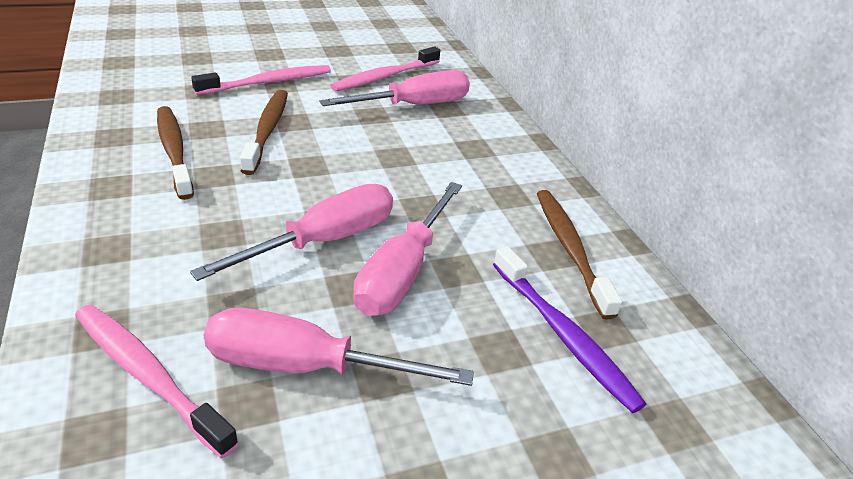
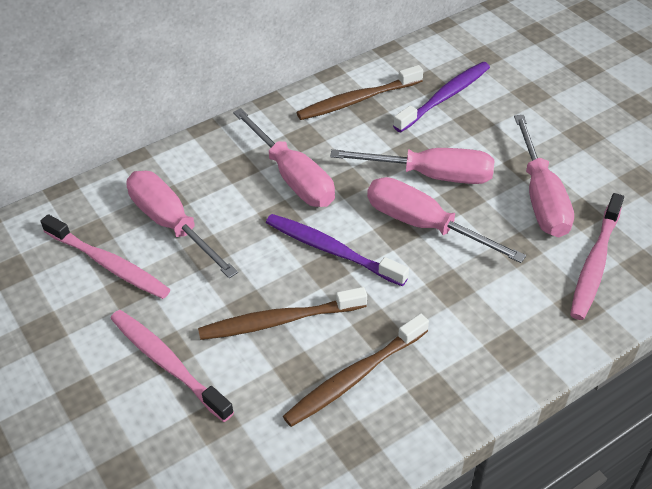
camera: 100 degrees left, 10 degrees up
none -> pink screwdriver [233,108,335,207]
none -> purple toothbrush [266,214,409,286]

